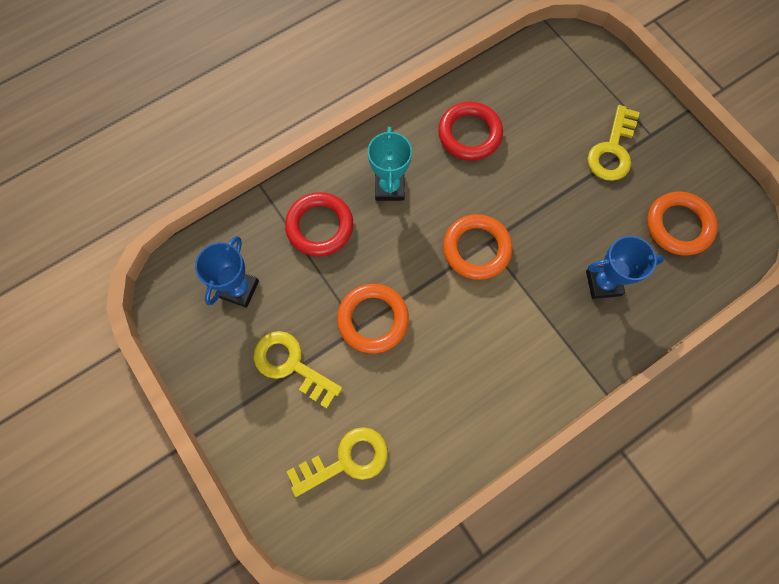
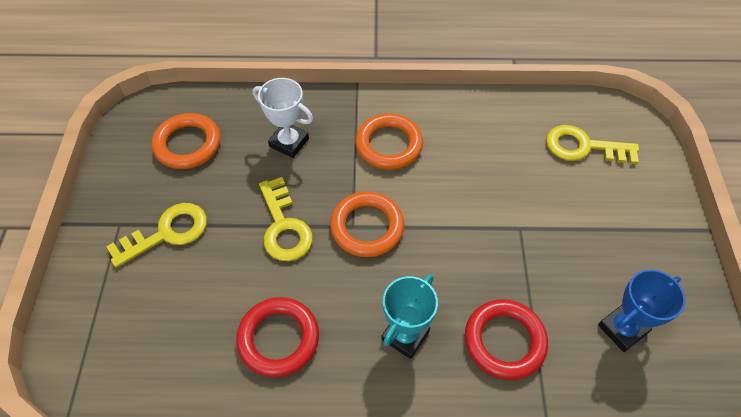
camera: 145 degrees left, 15 degrees down
yellow key [253,331,342,408] -> yellow key moved to [259,177,313,261]
orange ring [337,284,409,353] -> orange ring moved to [355,113,423,170]
blue trophy [586,236,664,299] -> white trophy [253,78,313,158]

